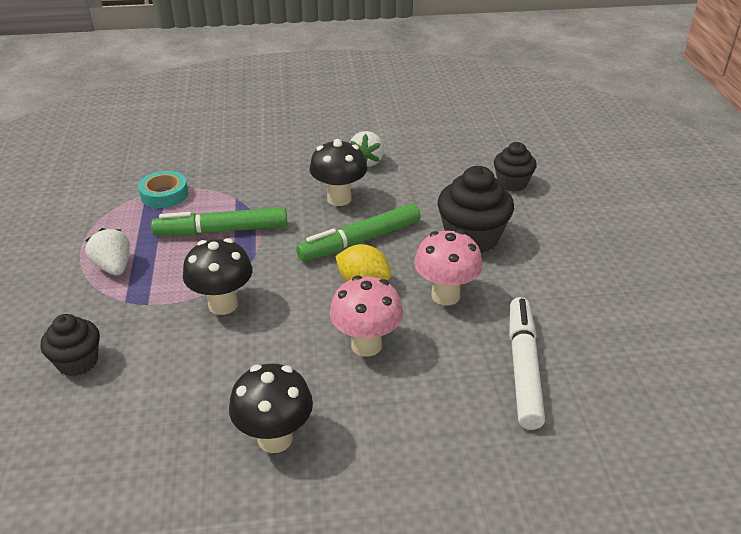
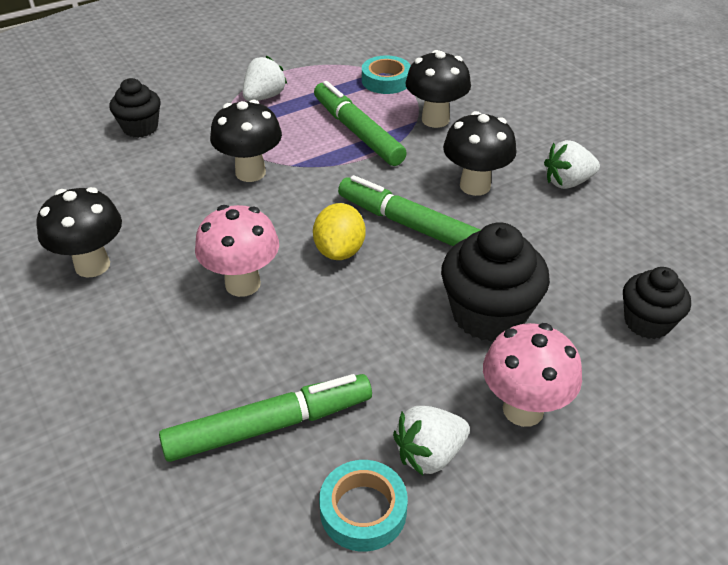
camera: 65 degrees right, 5 degrees up
pink mushroom [414,230,483,305] -> pink mushroom moved to [483,323,582,427]
white marker [509,297,545,430] -> green marker [159,374,372,462]
none -> turquoise tape [319,460,408,552]
none -> white strawberry [393,406,470,476]
none -> black mushroom [405,50,471,128]

